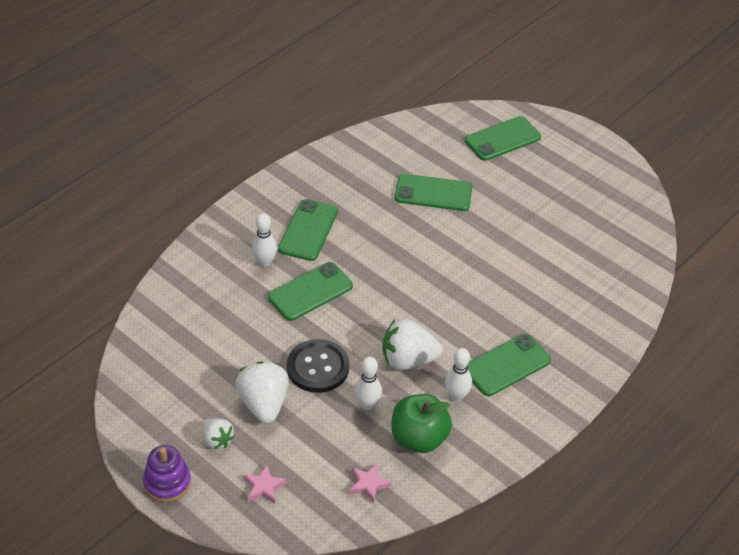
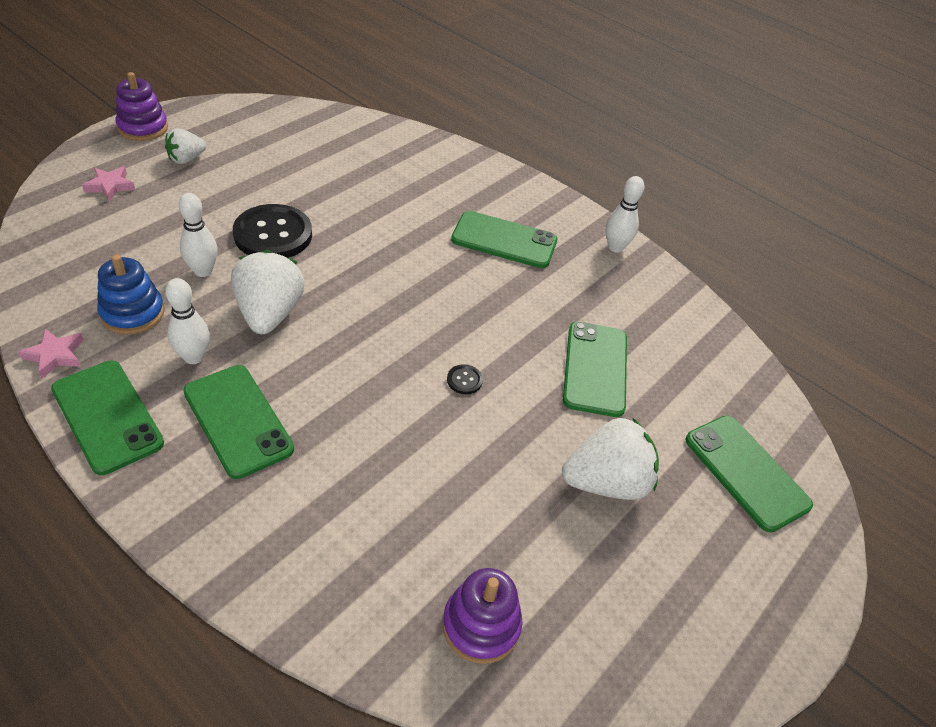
camera: 85 degrees right, 0 degrees up
white strawberry [235,361,289,424] -> white strawberry moved to [562,418,659,500]
white bowling pin [252,213,277,267] -> white bowling pin moved to [606,176,644,253]
green phone [268,262,353,321] -> green phone moved to [51,361,164,475]
pink star [349,464,392,503] -> pink star moved to [18,329,84,379]
green apple [391,394,452,453] -> blue stacking toy [97,254,165,334]
none -> purple stacking toy [442,568,523,664]
none -> black button [447,364,483,394]

